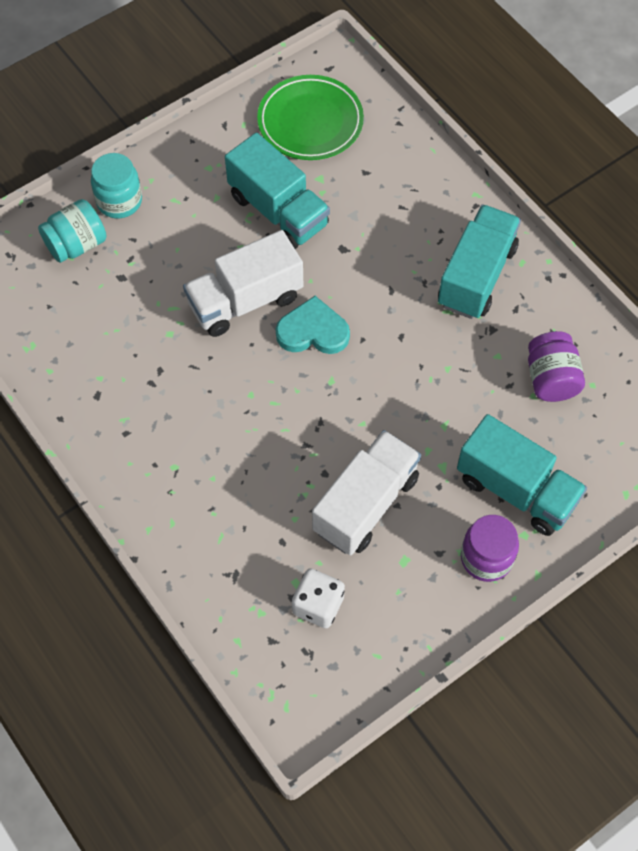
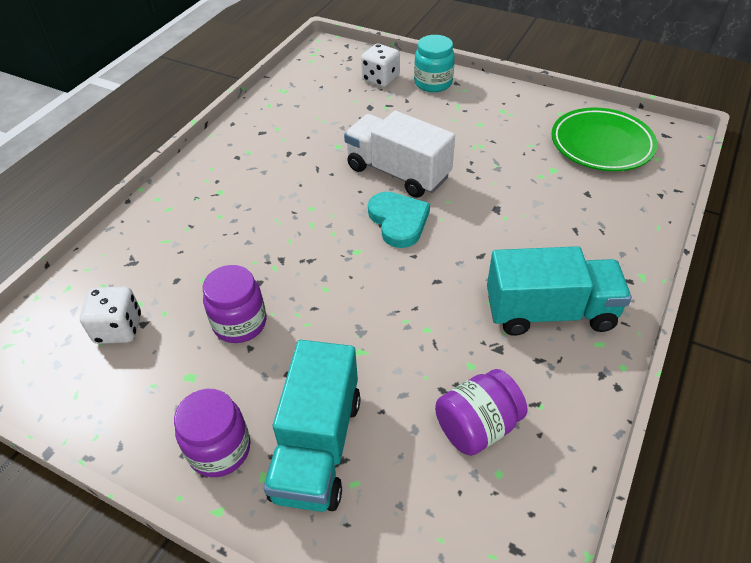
camera: 65 degrees right, 15 degrees down
turquoise jar [38,199,106,263] -> white dice [361,44,400,87]
turquoise truck [225,133,330,249] -> none
white truck [312,430,421,555] -> purple jar [203,265,266,343]

